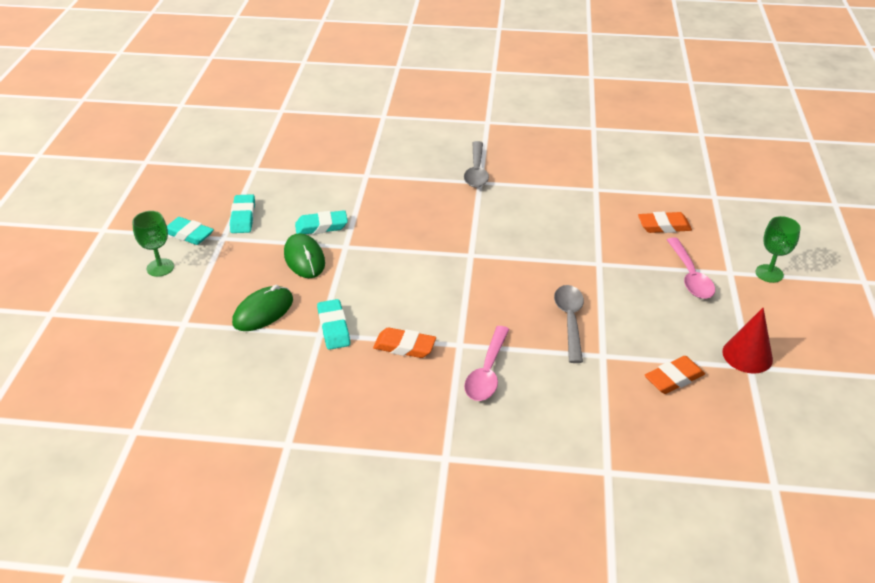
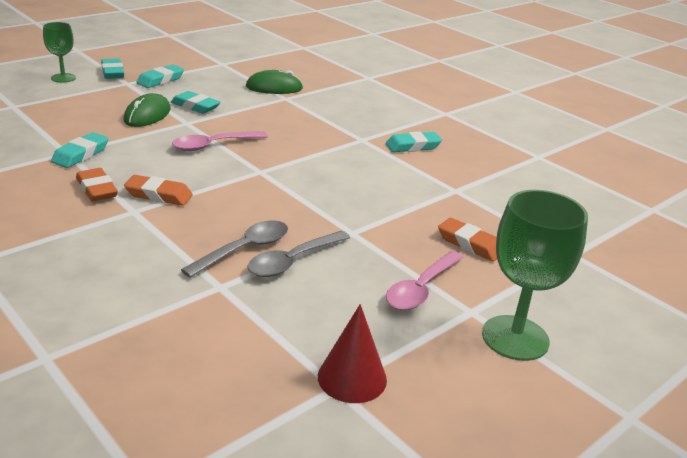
camera: 40 degrees right, 10 degrees down
green mouse [232,285,293,331] -> green mouse moved to [246,70,303,94]
grey spoon [464,141,489,188] -> grey spoon moved to [247,231,350,277]
pink spoon [464,326,510,401] -> pink spoon moved to [172,131,268,151]
orange eraser [645,356,705,394] -> orange eraser moved to [124,175,193,206]
green goblet [755,216,801,283] -> green goblet [482,190,588,361], size x1.72
none -> turquoise eraser [385,131,442,152]

